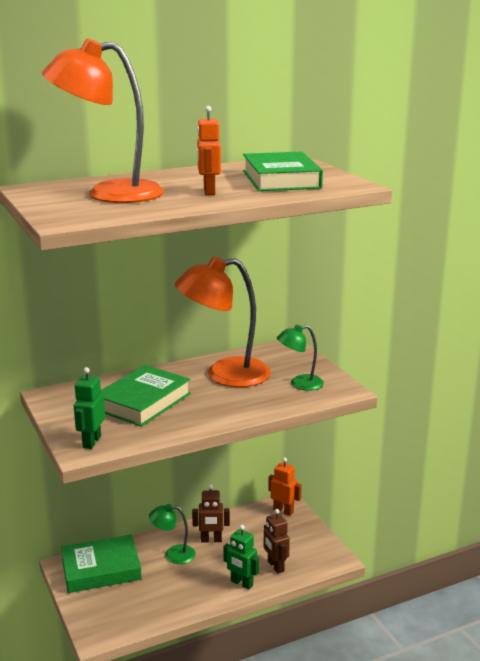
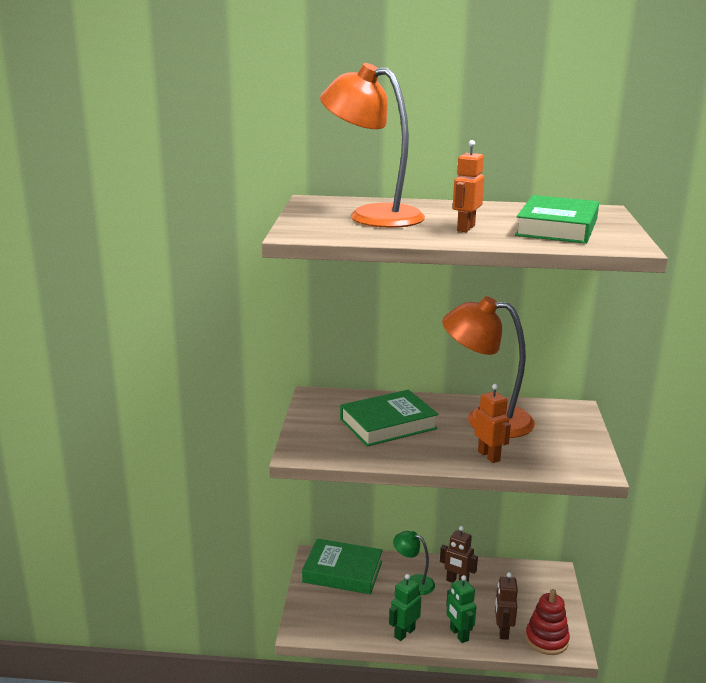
camera: 30 degrees right, 0 degrees up
green robot [74,367,105,449] -> green robot moved to [389,574,421,641]
orange robot [268,457,302,516] -> orange robot moved to [474,384,511,463]
green lamp [277,324,324,391] -> none
none -> red stacking toy [525,589,570,655]

